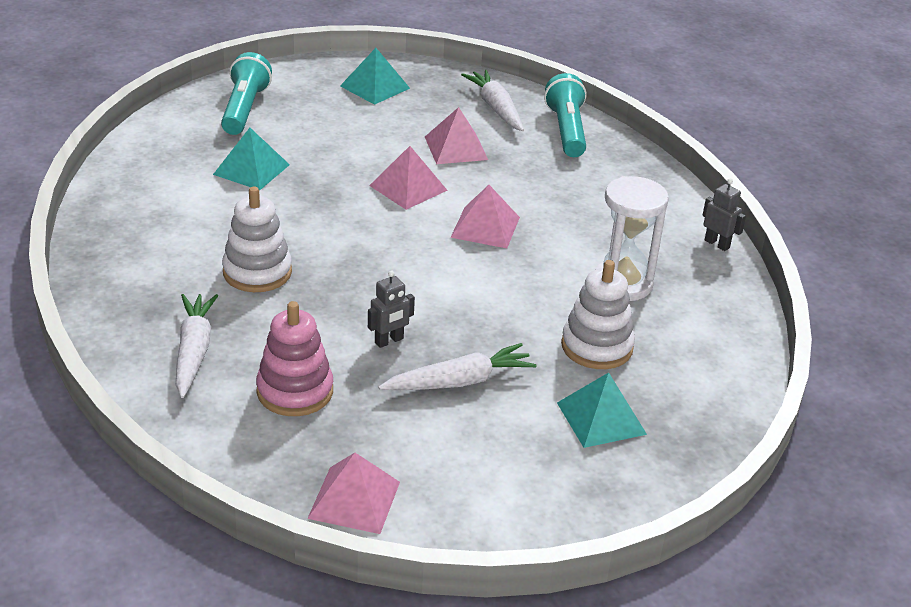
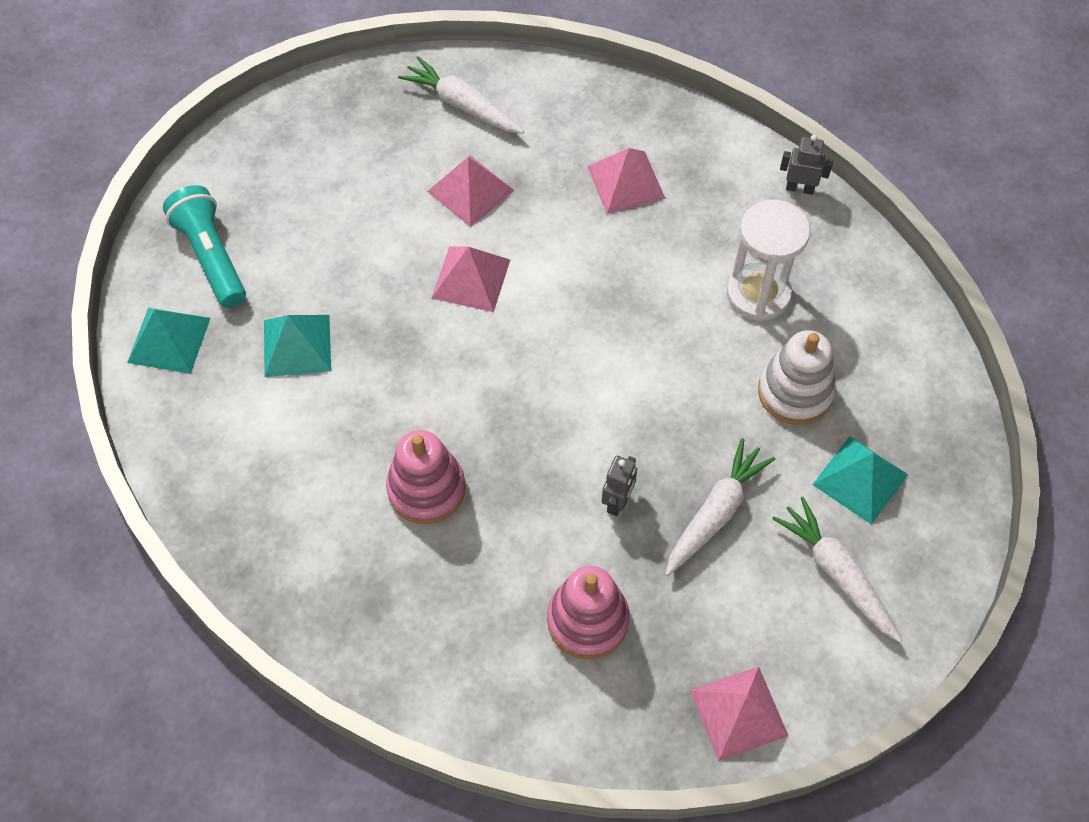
camera: 30 degrees left, 25 degrees up
white carrot [176,294,218,398] -> white carrot moved to [772,497,902,643]
white stacking toy [222,186,292,292] -> pink stacking toy [386,430,466,524]
turquoise pyramid [340,48,410,105] -> turquoise pyramid moved to [127,307,210,374]
pink pyramid [450,185,520,248] -> pink pyramid moved to [587,148,666,214]
turquoise flashlight [544,73,587,157] -> none

